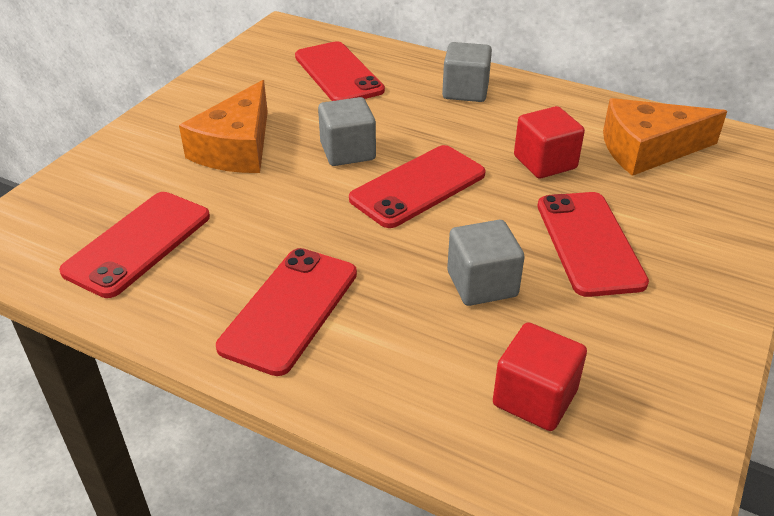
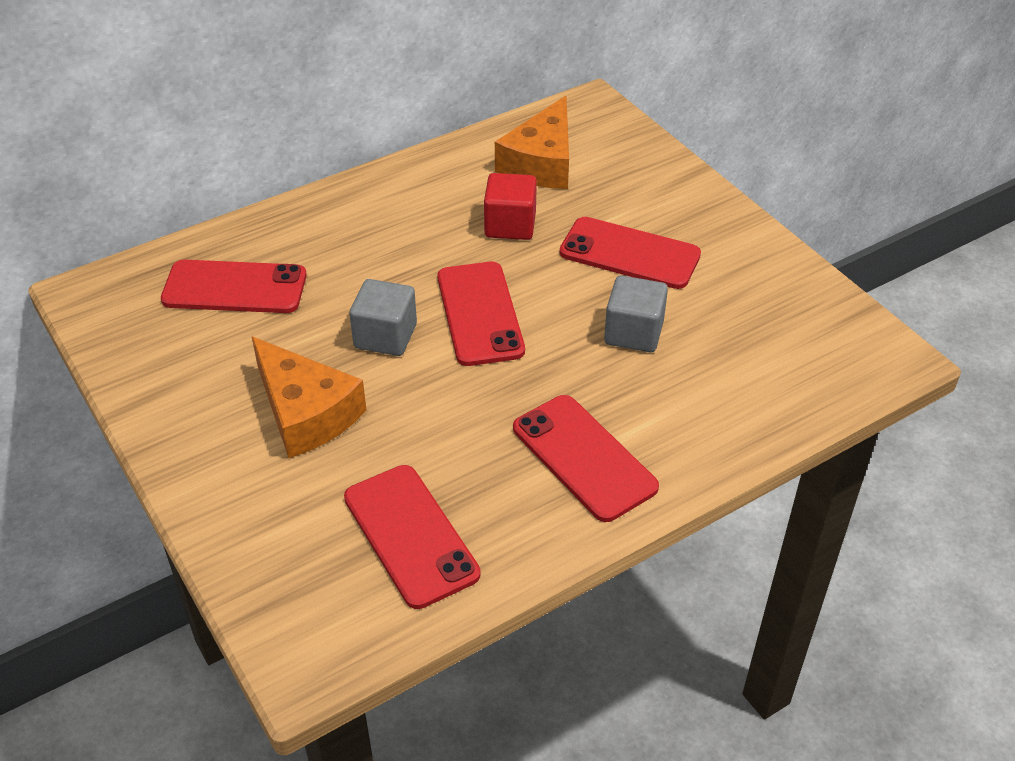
camera: 60 degrees left, 5 degrees up
grey cube [442,42,492,102] -> none
red cube [493,322,587,431] -> none

